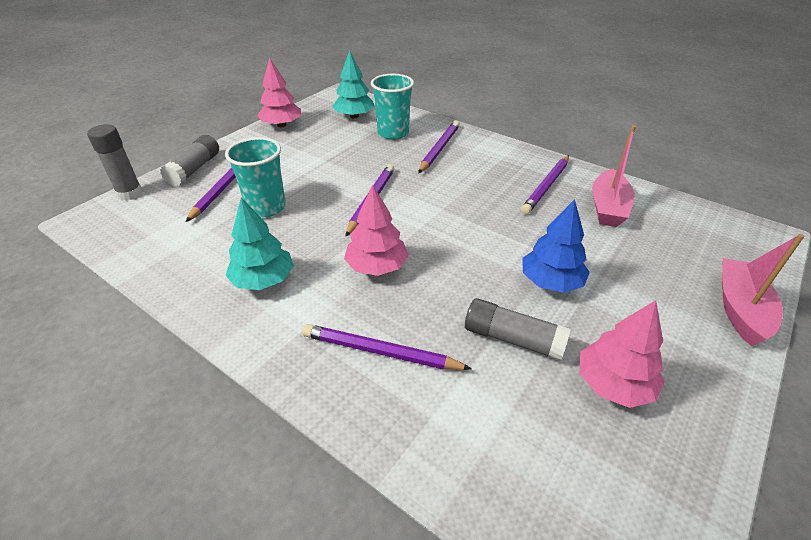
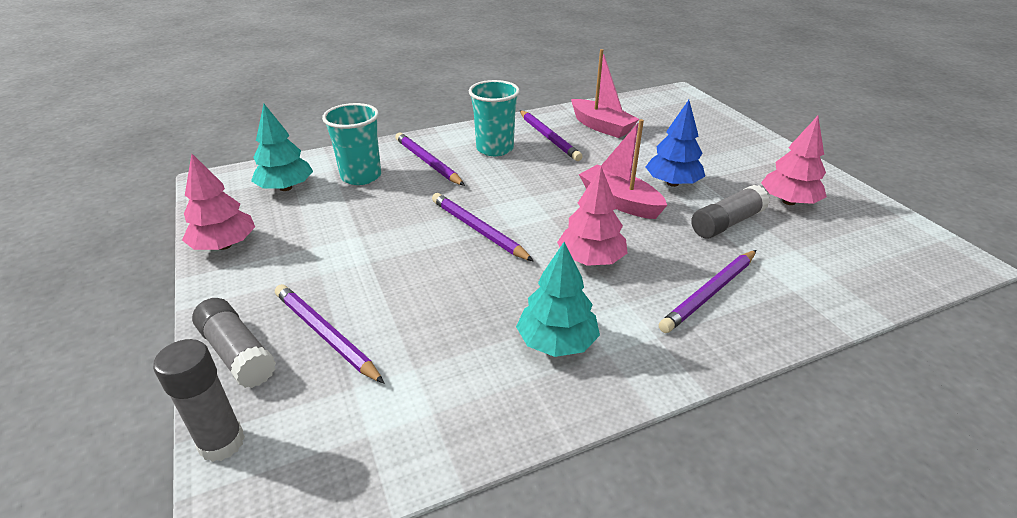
camera: 60 degrees left, 5 degrees down
turquoise cup [225,137,286,217] -> turquoise cup moved to [469,80,520,156]
pink boat [722,234,805,346] -> pink boat moved to [579,119,667,219]

